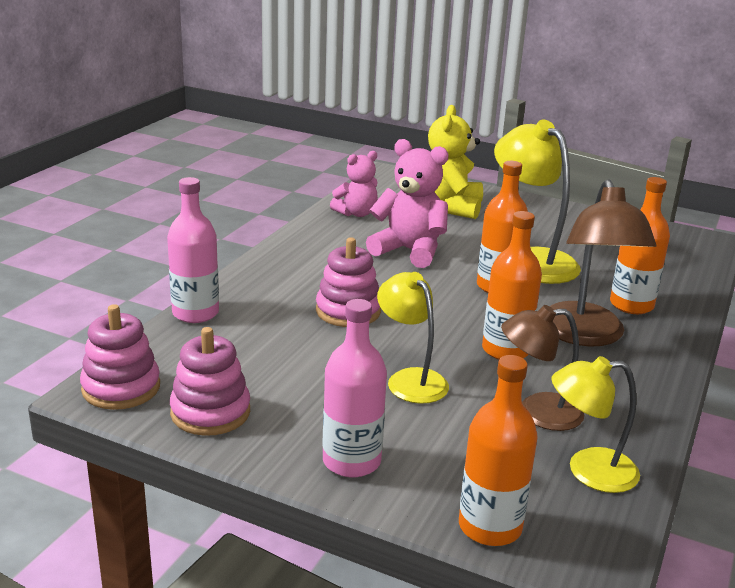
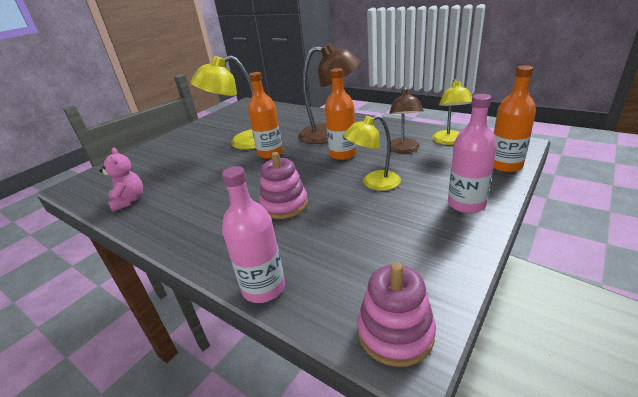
camera: 75 degrees left, 5 degrees up
pink stacking toy [170,327,250,436] -> none
pink teddy bear [366,139,449,268] -> none
yellow teddy bear [428,105,483,219] -> none
orange bottle [610,177,670,314] -> none

